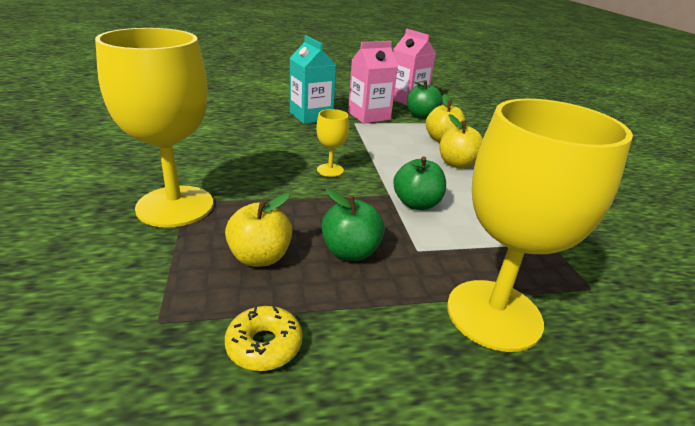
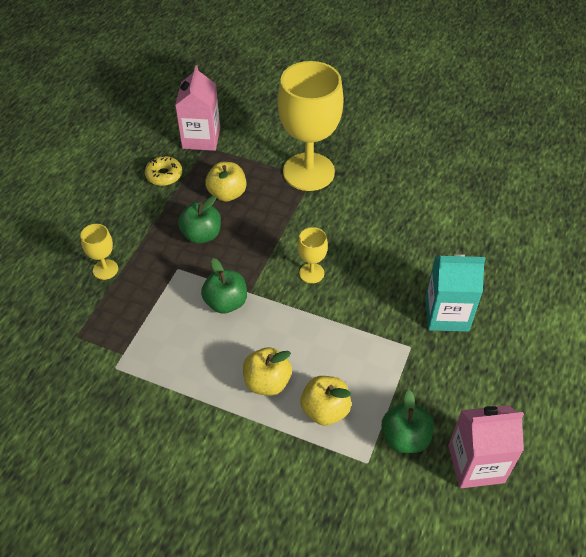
camera: 125 degrees right, 20 degrees up
pink carton [348,41,398,124] -> pink carton moved to [175,65,220,151]
yellow goblet [447,98,633,352] -> yellow goblet [80,224,118,280], size x0.44

